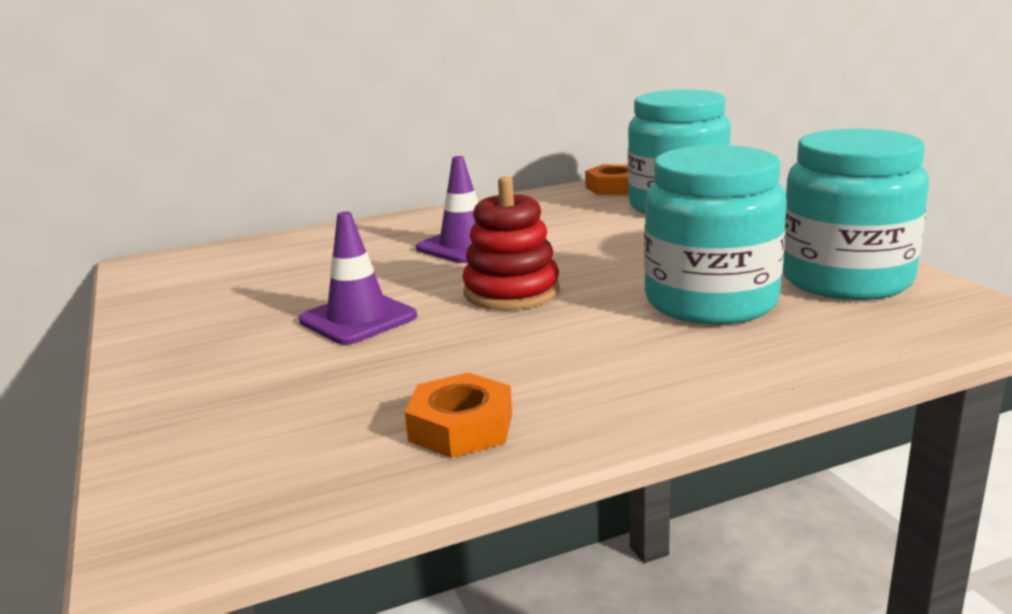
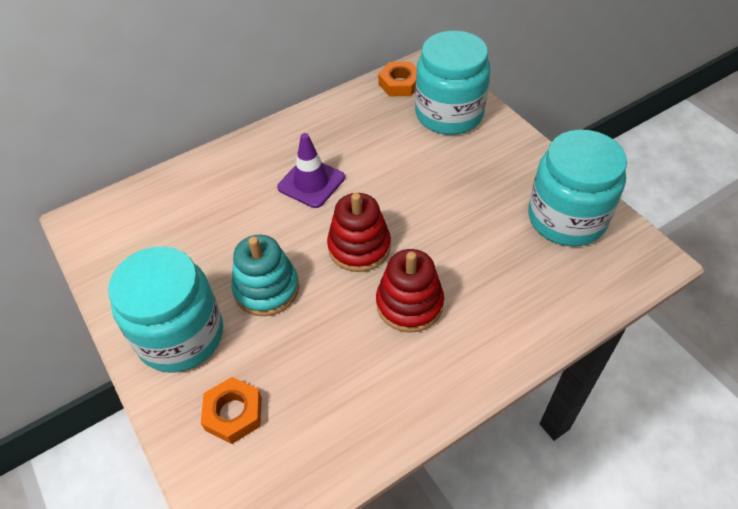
camera: 10 degrees left, 30 degrees up
purple traffic cone [299,211,417,345] -> turquoise stacking toy [231,235,299,316]
orange nut [405,373,512,458] -> orange nut moved to [201,377,261,444]
turquoise jar [644,145,787,325] -> turquoise jar moved to [108,246,223,373]
none -> red stacking toy [376,249,444,333]

